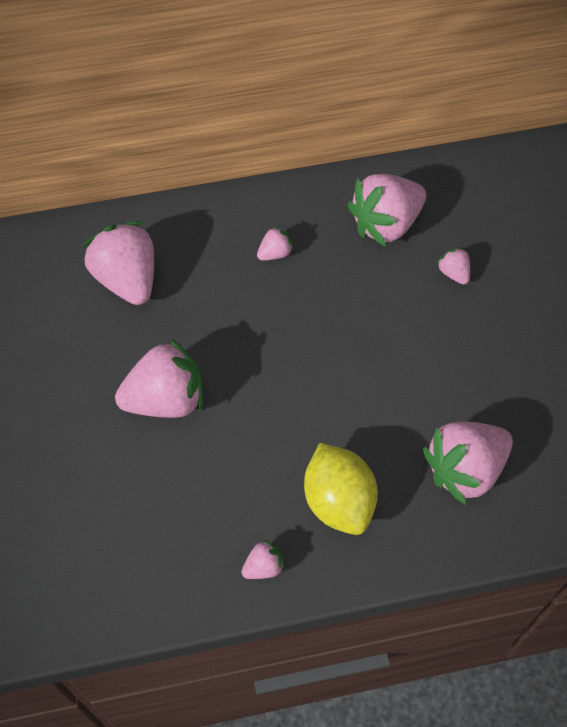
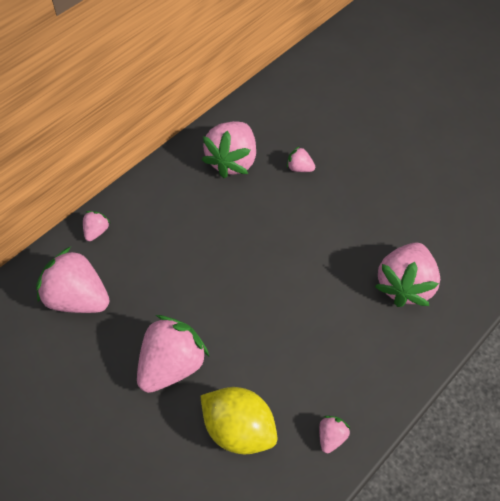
camera: 35 degrees left, 5 degrees down
pink strawberry [257,226,293,261] -> pink strawberry moved to [83,211,110,241]
yellow lemon [304,443,378,535] -> yellow lemon moved to [200,387,277,454]

